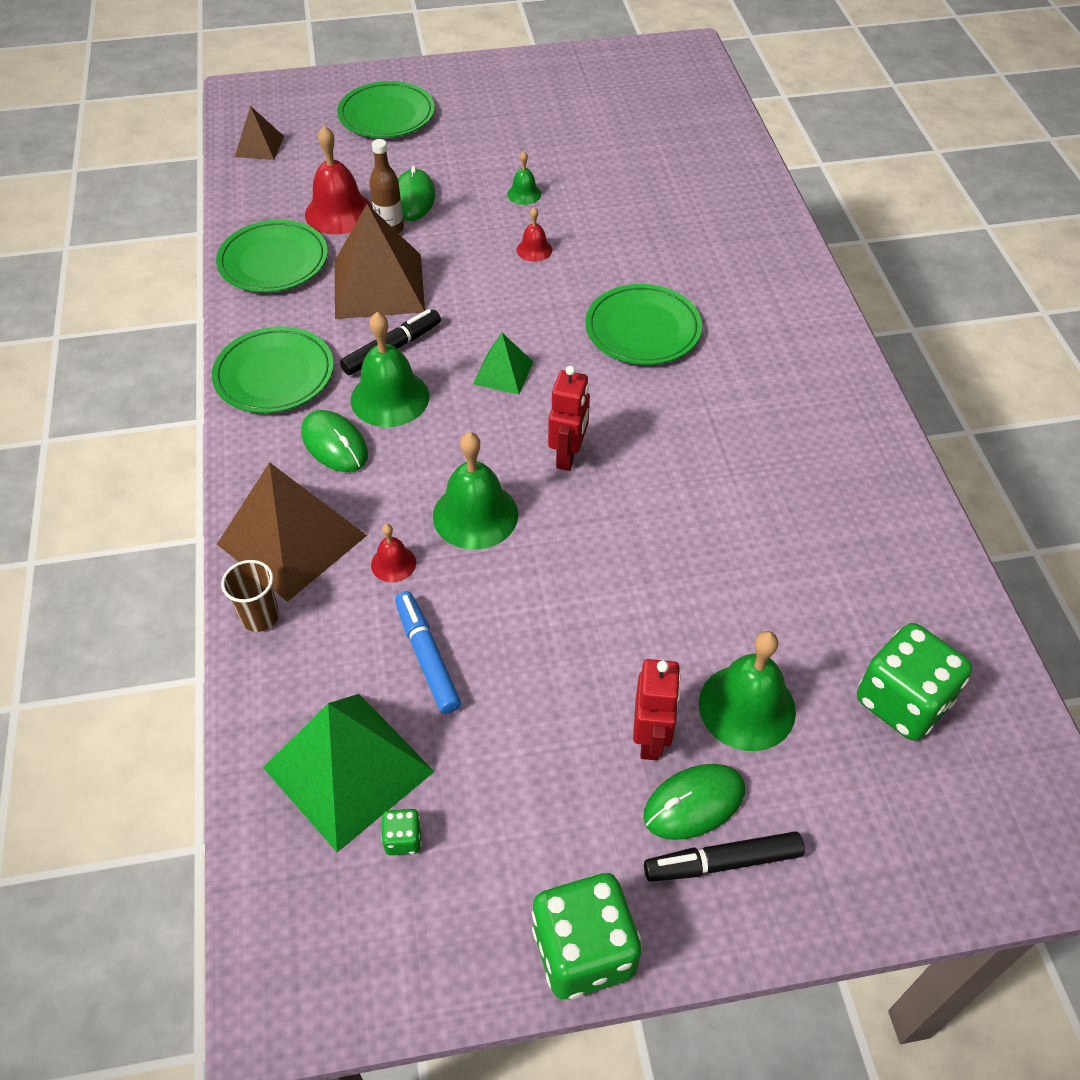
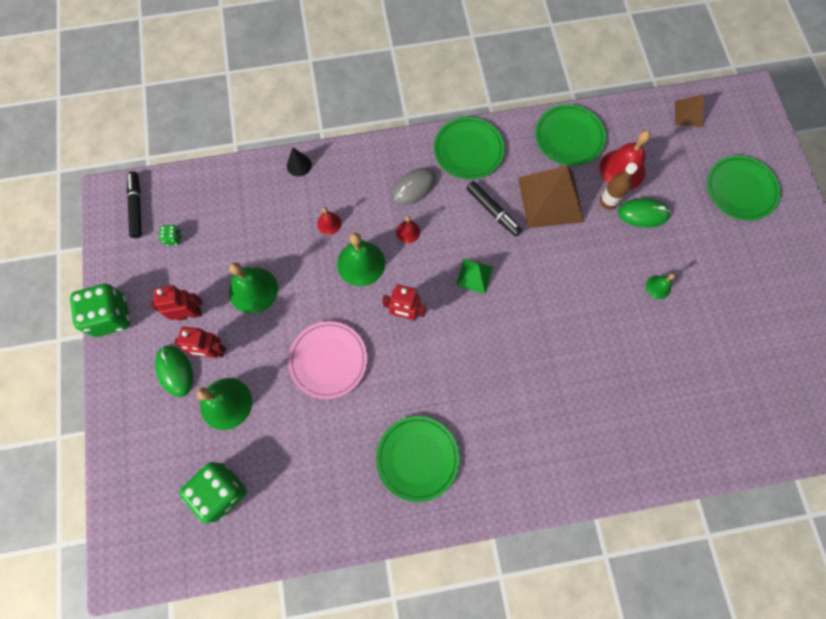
camera: 90 degrees right, 20 degrees up
brown pyramid [217,462,367,602] -> none
brown cup [221,560,279,632] -> black cone [287,147,312,176]
green pyramid [263,694,434,852] -> none
green mouse [301,410,368,472] -> grey mouse [393,168,436,205]
green bell [351,312,429,427] -> green bell moved to [229,262,278,314]
blue marker [395,591,461,714] -> none
red bell [517,207,552,262] -> red bell moved to [396,216,420,243]
green plate [585,284,702,365] -> green plate moved to [376,416,459,502]
black marker [644,831,805,882] -> black marker moved to [127,171,142,238]
none -> red robot [151,285,202,321]
none -> pink plate [288,321,367,399]

